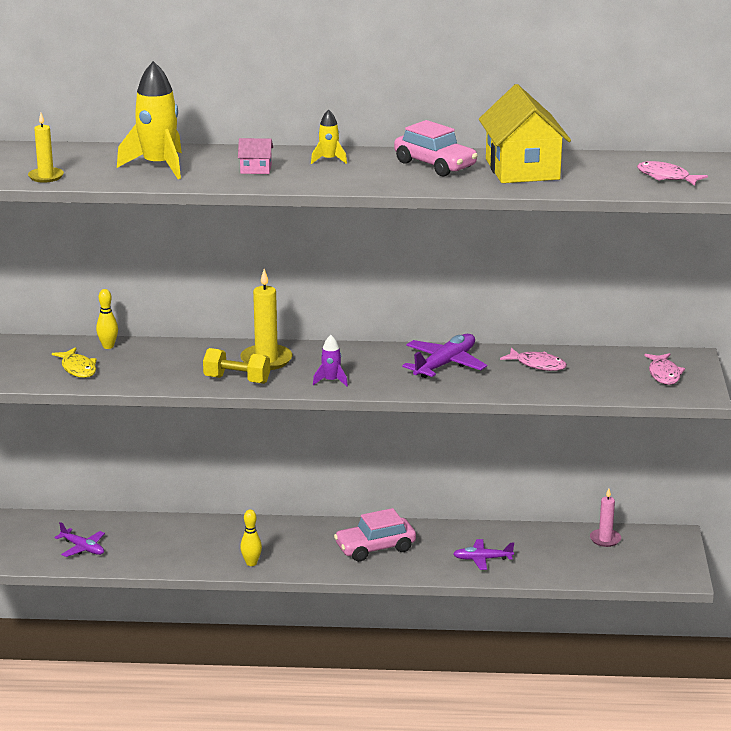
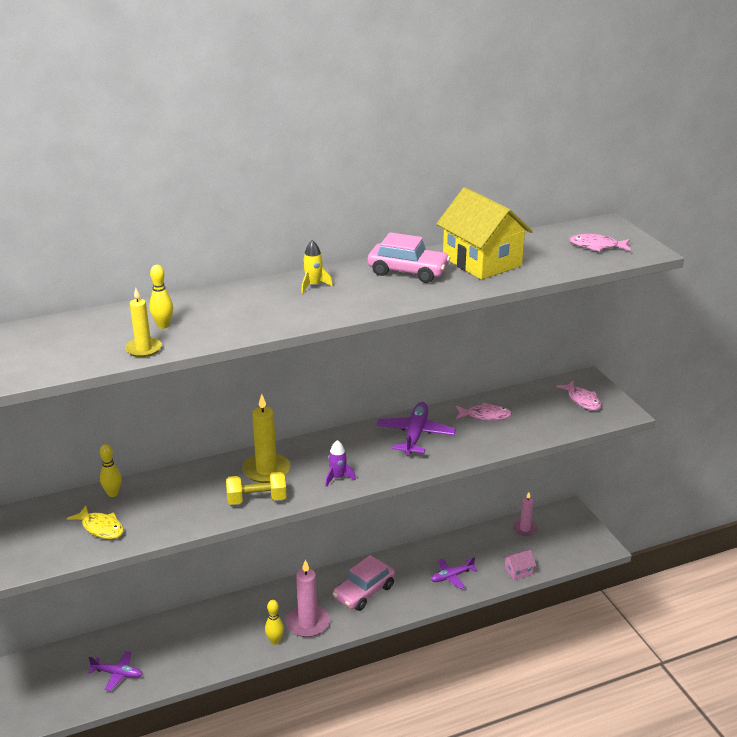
camera: 25 degrees left, 5 degrees up
yellow candle [28,113,64,183] -> yellow candle moved to [125,288,162,357]
yellow rocket [117,61,182,179] -> yellow bowling pin [149,265,173,329]
pink house [238,138,273,174] -> pink house moved to [503,550,536,580]
none -> pink candle [286,560,330,637]

